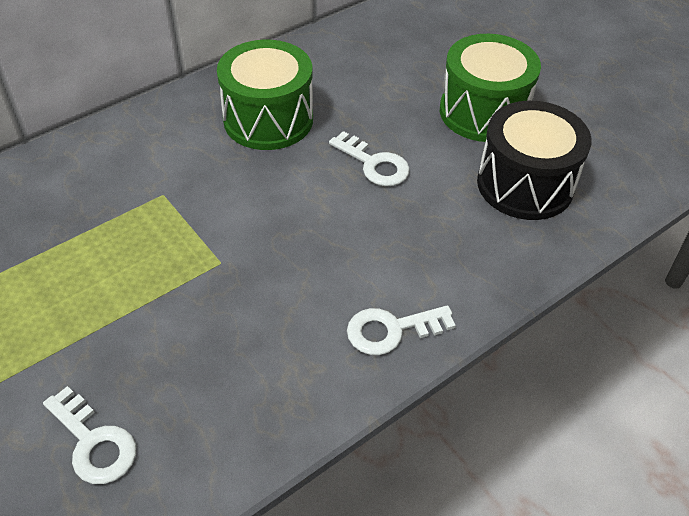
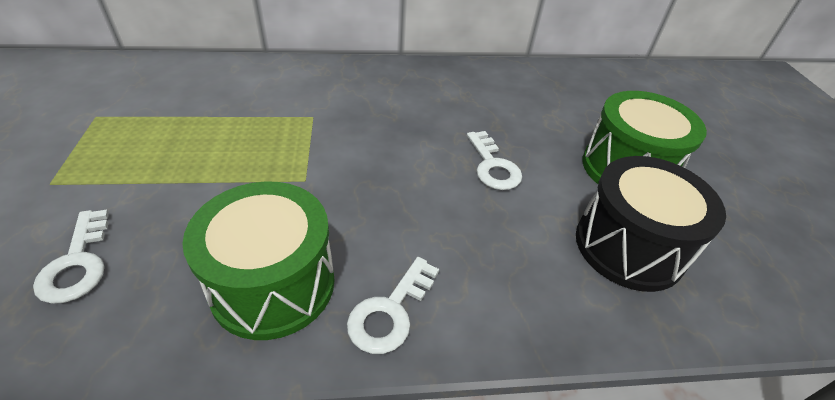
camera: 30 degrees right, 5 degrees down
green drum [217,40,313,150] -> green drum moved to [182,181,335,340]
white key [347,305,456,355] -> white key turned 75 degrees counterclockwise [347,257,439,354]

